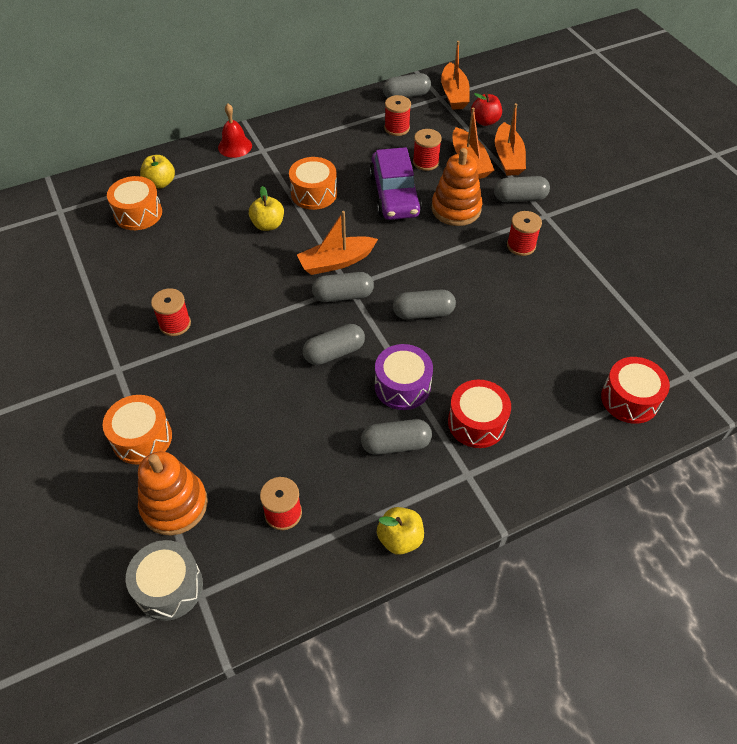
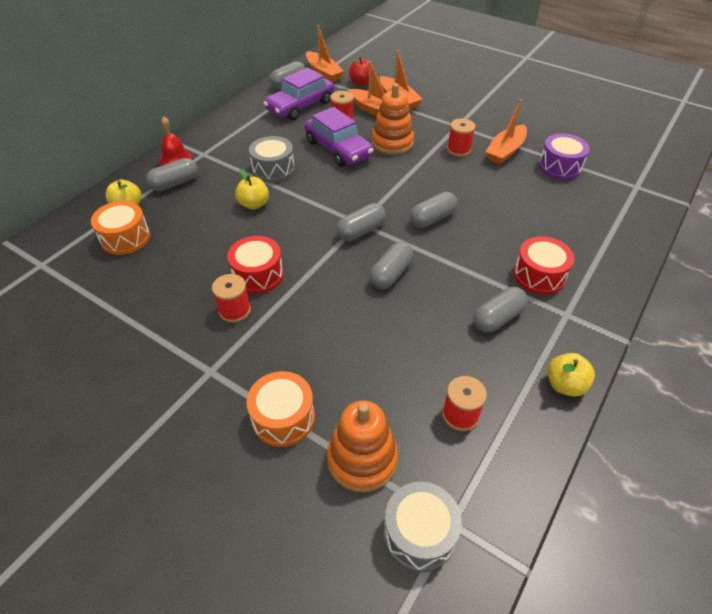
camera: 30 degrees left, 5 degrees down
orange drum [289,157,337,210] -> grey drum [249,136,295,183]
orange boat [297,211,378,275] -> orange boat moved to [485,99,527,164]
purple drum [375,344,433,410] -> purple drum moved to [539,133,590,180]
red spool [384,95,411,136] -> purple car [263,68,334,120]
grey capsule [494,176,550,202] -> grey capsule moved to [146,158,198,191]
red drum [601,357,670,424] -> red drum moved to [227,236,284,294]

